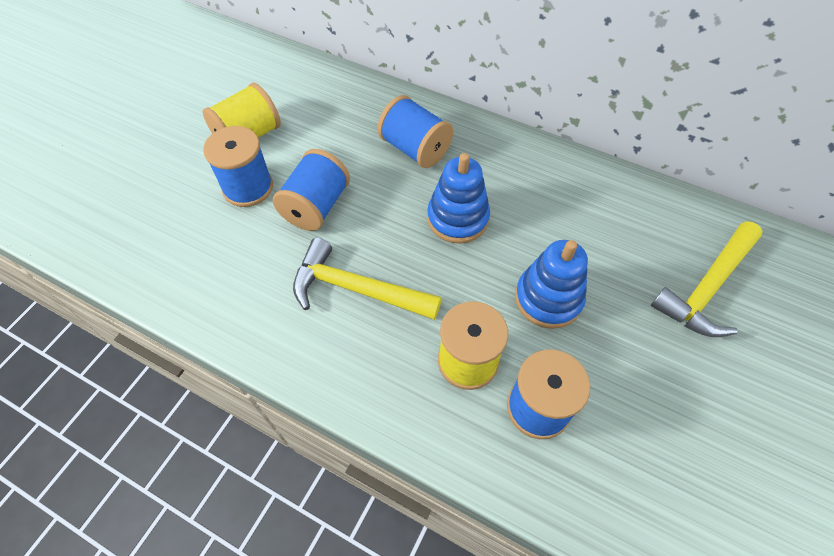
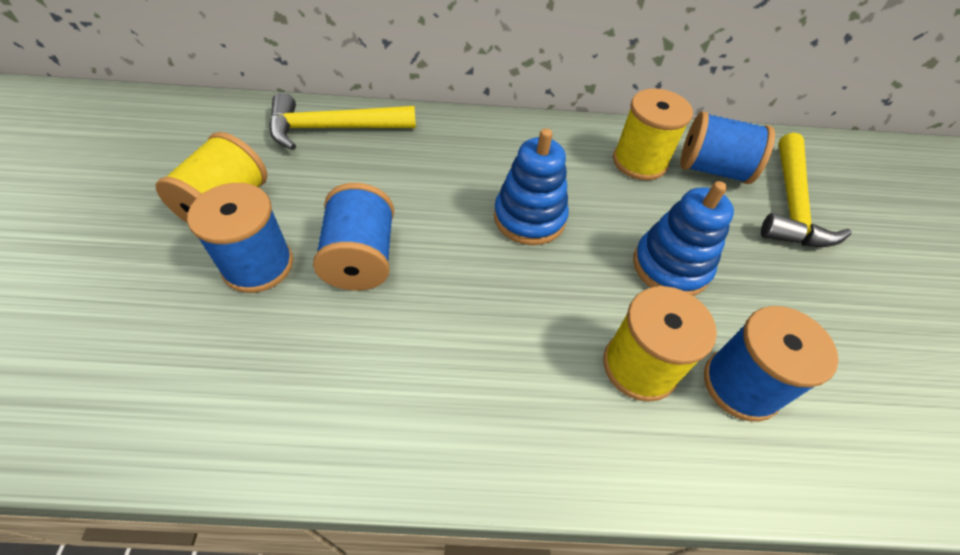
camera: 30 degrees left, 5 degrees down
yellow hammer [293,238,442,320] -> yellow hammer moved to [269,93,416,150]
blue spool [378,95,453,168] -> blue spool moved to [680,111,775,184]
none -> yellow spool [613,89,693,180]

